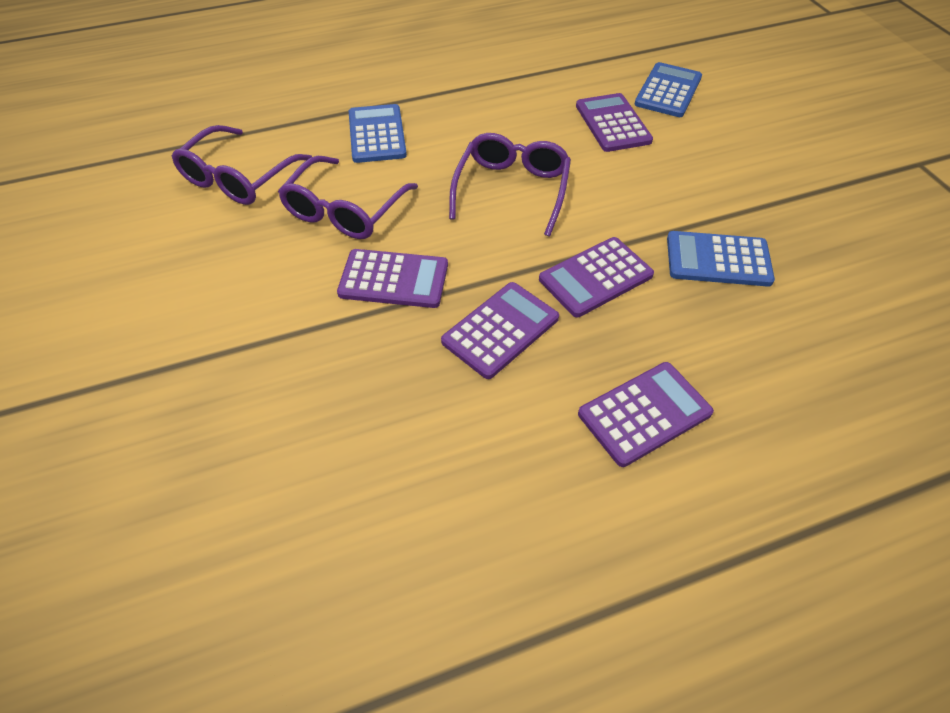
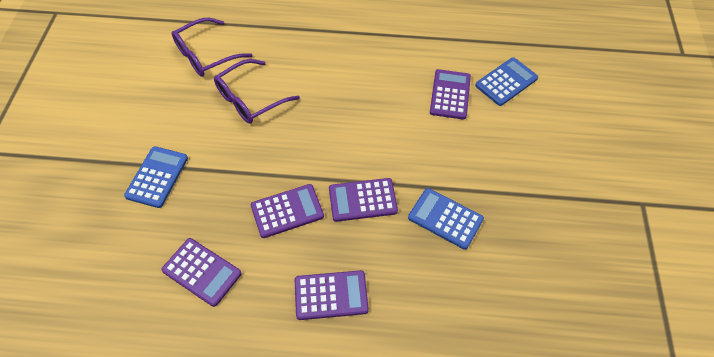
camera: 25 degrees right, 5 degrees up
purple calculator [337,249,448,308] -> purple calculator moved to [161,238,242,307]
blue calculator [349,104,407,163] -> blue calculator moved to [124,146,188,208]
purple glasses [449,133,571,236] -> none

